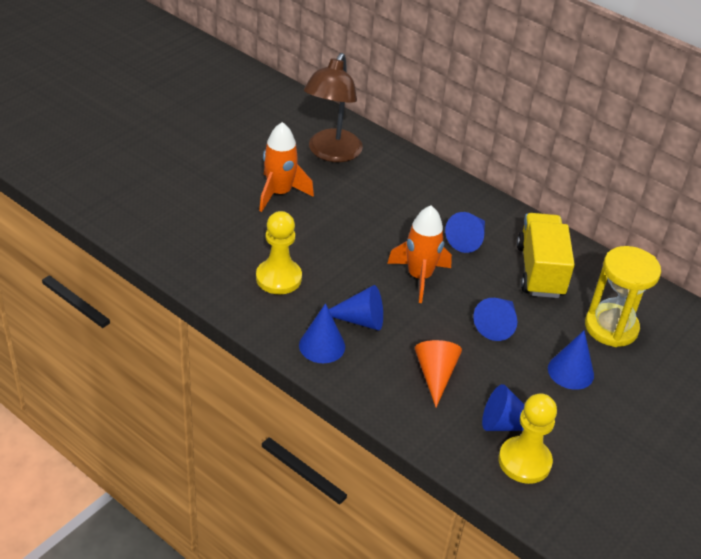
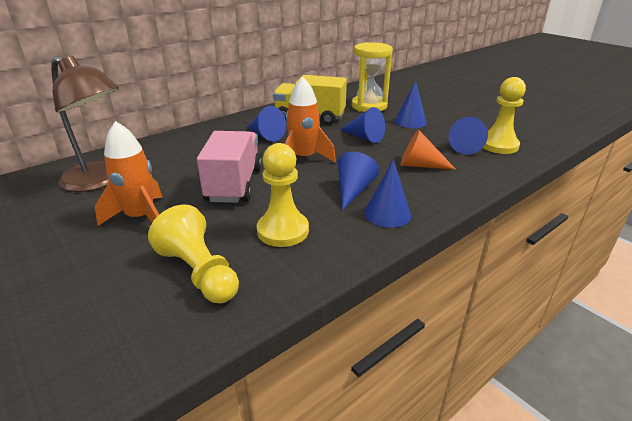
camera: 75 degrees left, 10 degrees down
none -> yellow pawn [148,204,239,303]
none -> pink truck [197,131,262,203]

